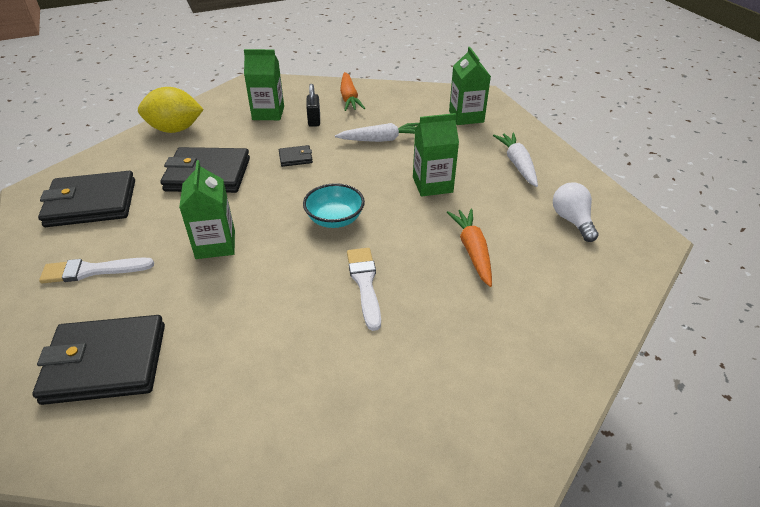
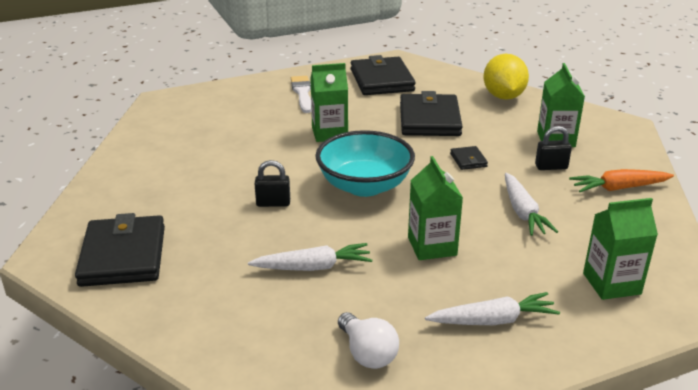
camera: 90 degrees right, 10 degrees down
black wallet [32,315,165,405] -> black wallet moved to [75,213,165,287]
turquoise bowl [303,183,365,228] -> turquoise bowl [315,130,415,197], size x1.62
white brush [347,248,381,331] -> black padlock [255,160,290,207]
orange carrot [447,209,492,287] -> white carrot [248,243,372,271]
white light bulb [553,182,599,242] -> white light bulb turned 75 degrees clockwise [338,312,399,369]

